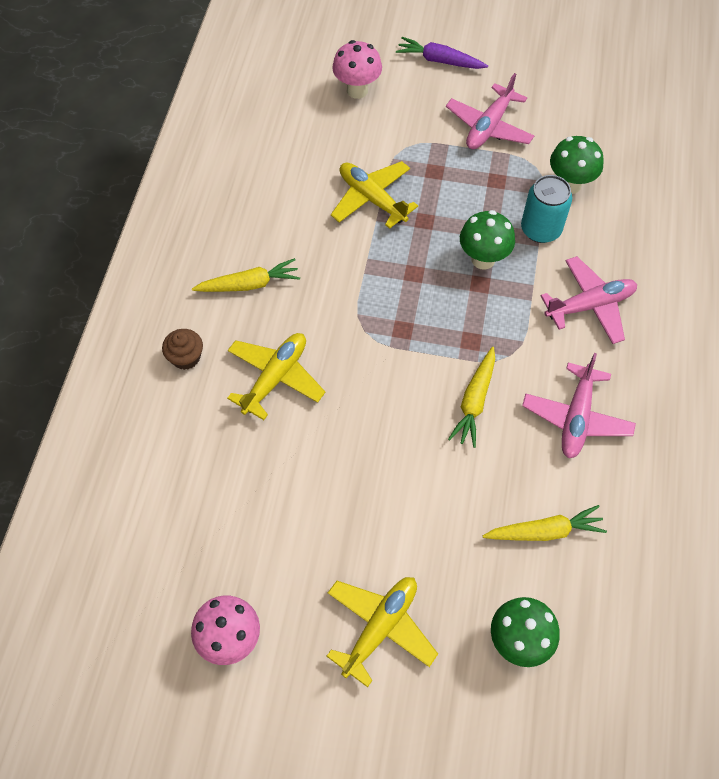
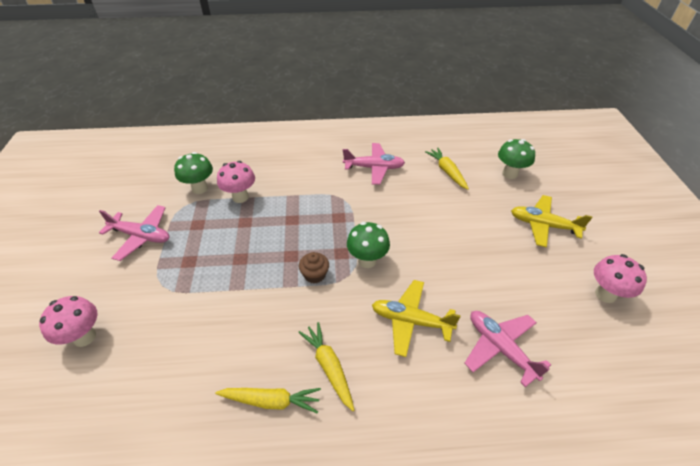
camera: 105 degrees left, 15 degrees down
brown cupcake [162,329,203,370] -> brown cupcake moved to [299,252,329,283]
yellow plane [331,161,418,229] -> none
purple carrot [396,37,488,69] -> none
yellow carrot [448,347,495,448] -> yellow carrot moved to [215,388,321,414]
green mushroom [460,210,515,270] -> green mushroom moved to [347,222,390,268]
turquoise can [521,175,572,243] -> pink mushroom [217,161,255,203]
pink plane [541,256,637,344] -> pink plane moved to [464,311,551,387]

